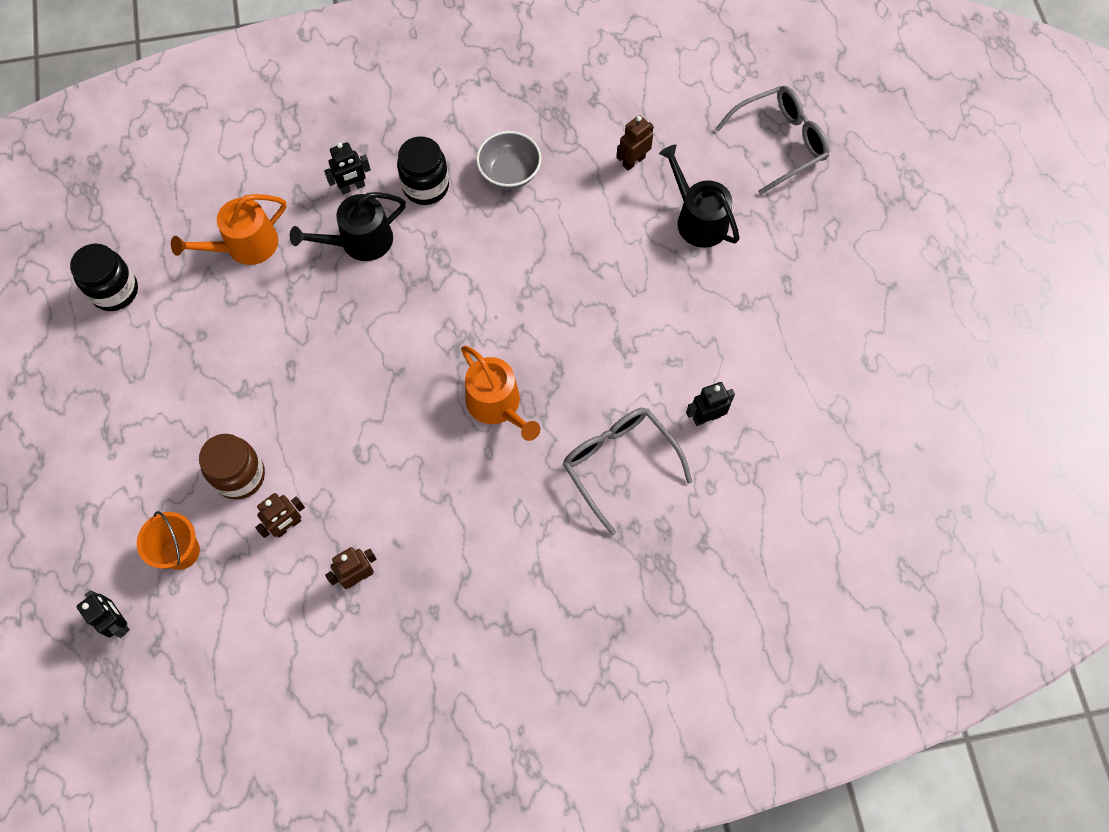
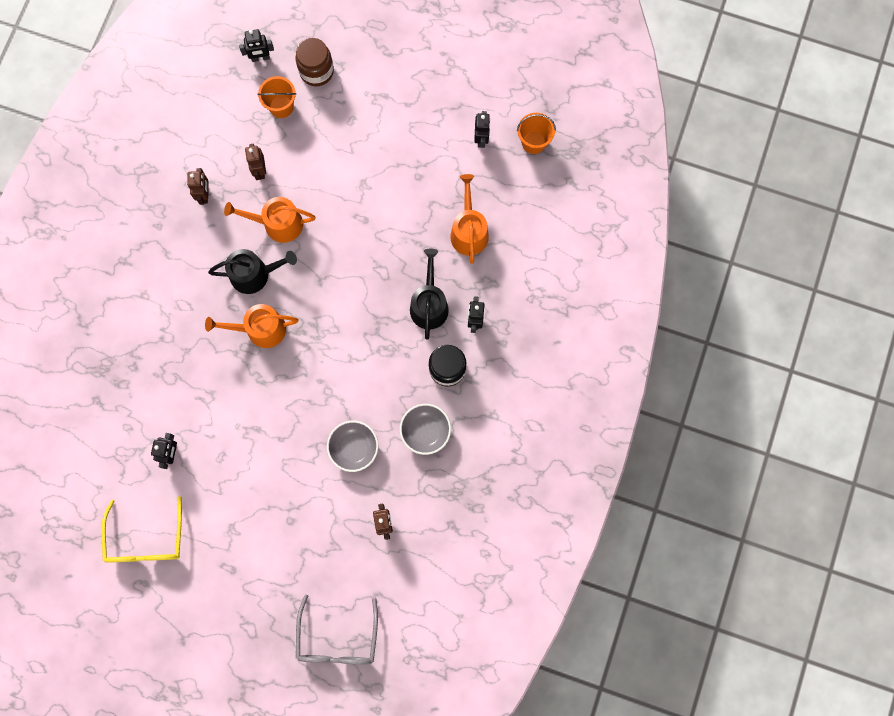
camera: 120 degrees right, 10 degrees up
black jar [70,244,138,311] -> black robot [474,111,490,148]
brown jar [199,434,265,500] -> brown jar moved to [295,38,334,86]
grey glasses [563,408,692,535] -> none
black watering can [659,144,740,248] -> black watering can moved to [208,249,297,294]
none -> yellow glasses [101,496,182,563]
none -> orange watering can [224,197,316,243]
none -> grey bowl [327,420,378,472]
none -> orange bucket [517,113,556,154]

